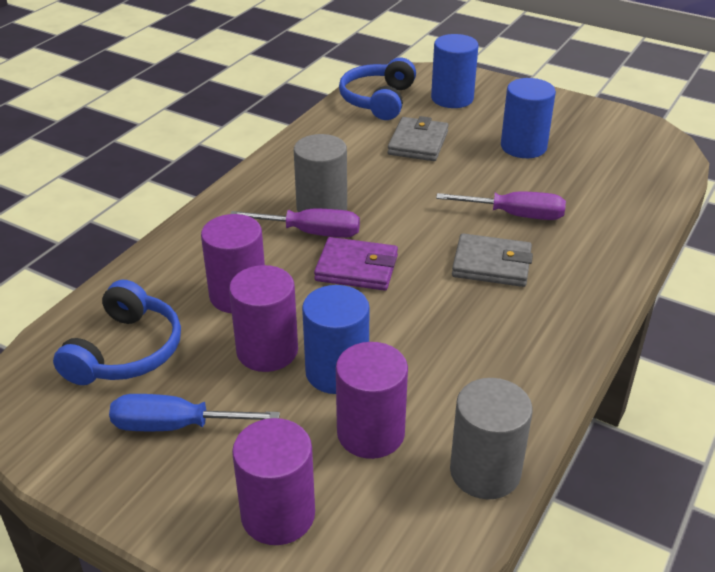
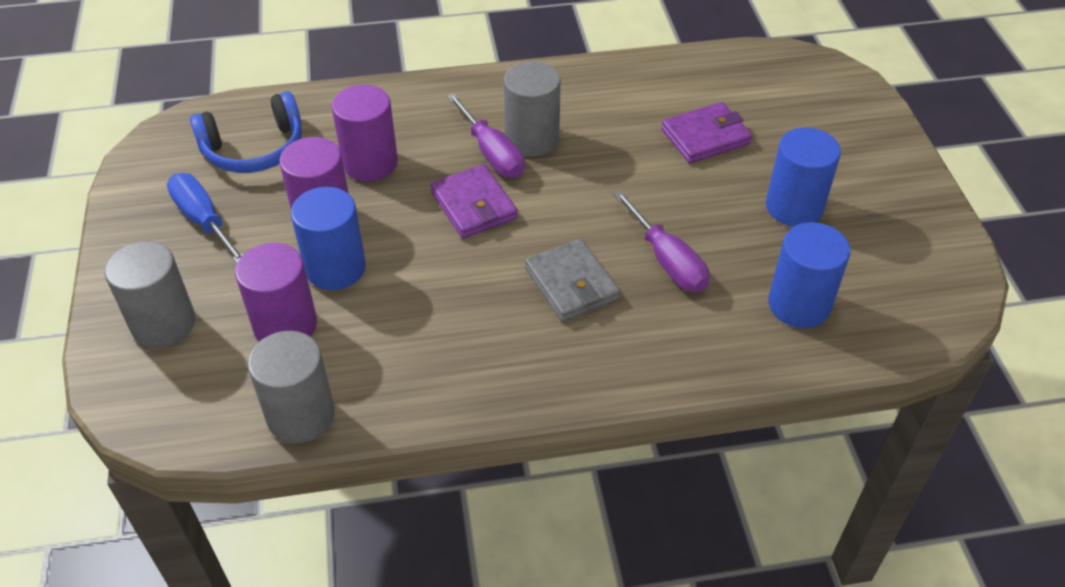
camera: 50 degrees right, 10 degrees up
purple cylinder [232,418,315,545] -> grey cylinder [104,241,195,348]
blue headphones [339,58,416,120] -> none
grey wallet [387,116,449,161] -> purple wallet [661,102,752,163]
blue cylinder [431,34,479,108] -> blue cylinder moved to [768,222,850,328]

